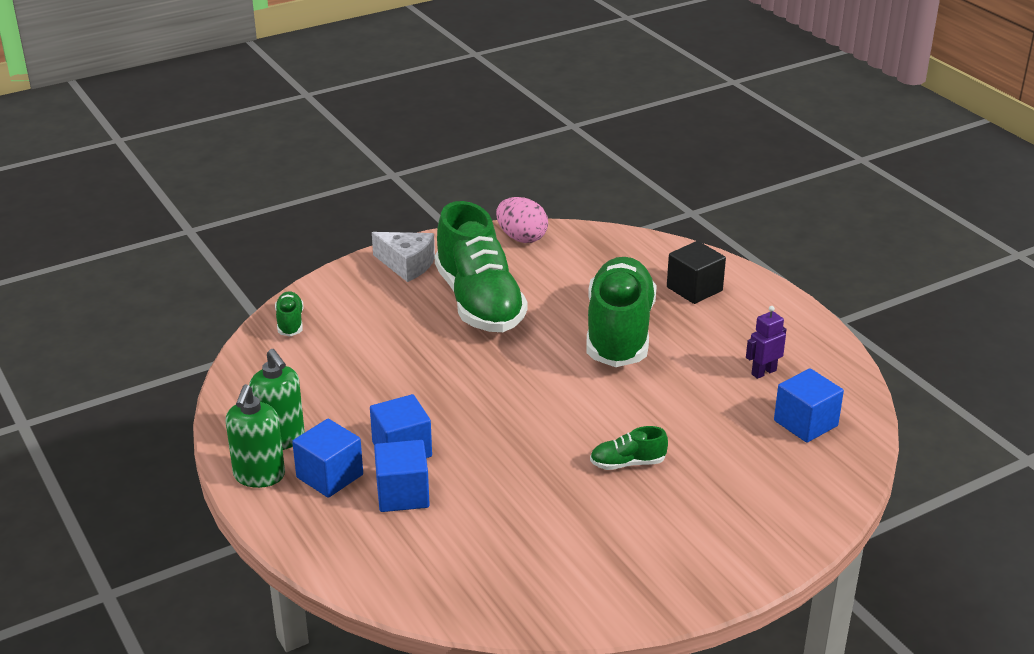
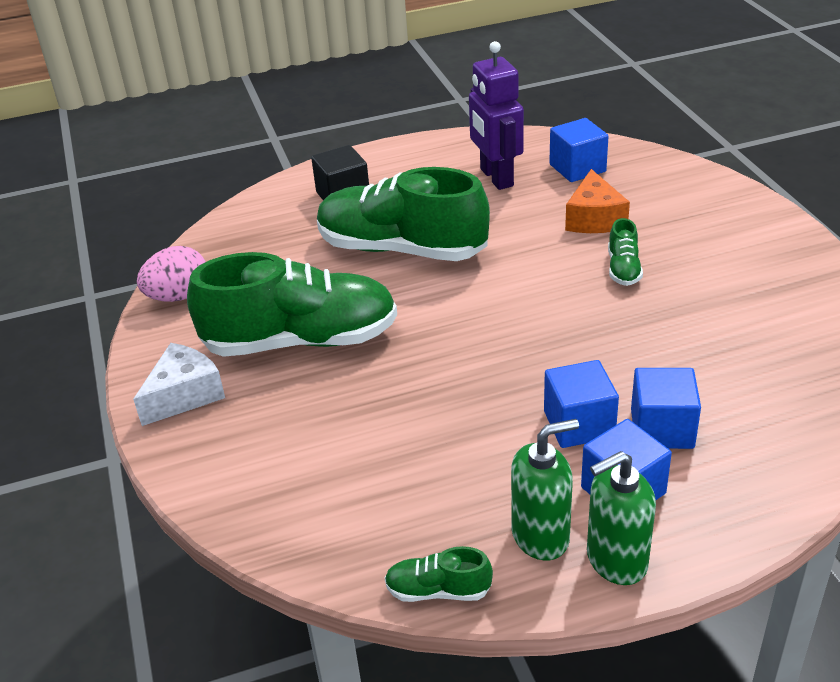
camera: 75 degrees left, 5 degrees up
green soap dispenser [225,384,285,488] -> green soap dispenser turned 135 degrees clockwise [587,451,656,585]
green shoe [275,291,304,336] -> green shoe moved to [384,546,493,602]
purple robot [746,306,786,379] -> purple robot [469,41,524,190], size x1.87
none -> orange cheese [565,169,630,233]

